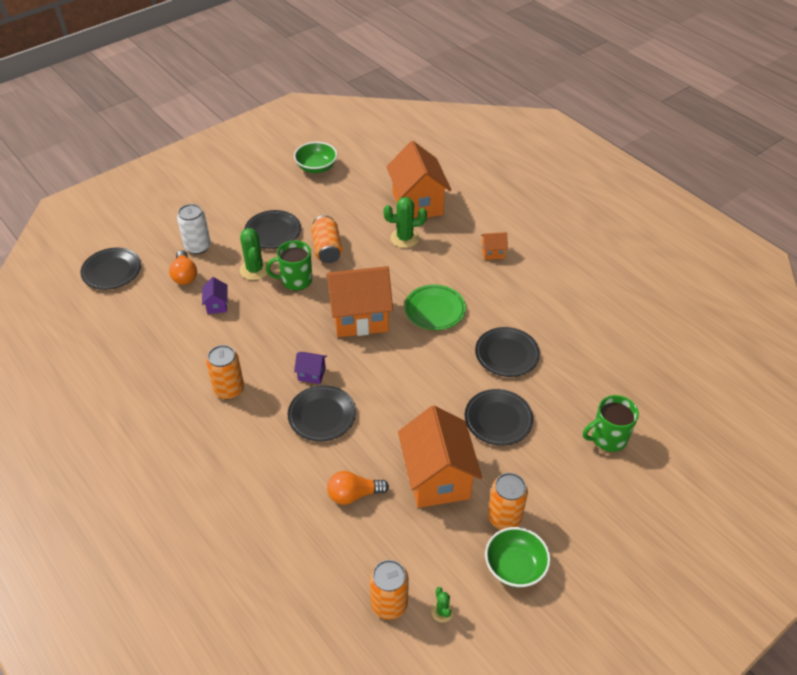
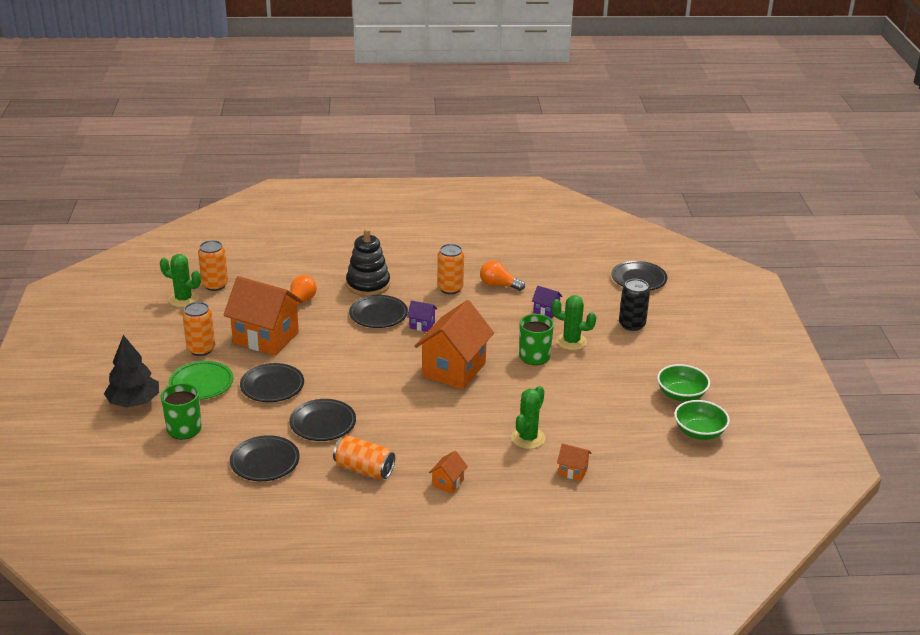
camera: 125 degrees right, 15 degrees down
orange light bulb [169,250,197,285] -> orange light bulb moved to [480,261,525,291]
white can [177,204,211,254] -> black can [619,279,650,331]
black plate [244,210,301,249] -> black plate moved to [230,435,300,481]
purple house [294,352,327,384] -> purple house turned 60 degrees clockwise [407,300,437,332]
orange can [311,215,343,263] -> orange can moved to [333,435,395,479]
orange house [386,141,451,218] -> orange house [557,443,592,481], size x0.43
green plate [404,285,466,330] -> green plate moved to [169,361,233,400]
green cactus [431,587,453,623] -> green cactus [160,254,201,307], size x1.88
green bowl [485,527,551,588] -> green bowl moved to [657,364,710,402]
none -> black tree [104,335,159,408]
none -> black stacking toy [346,229,390,296]

